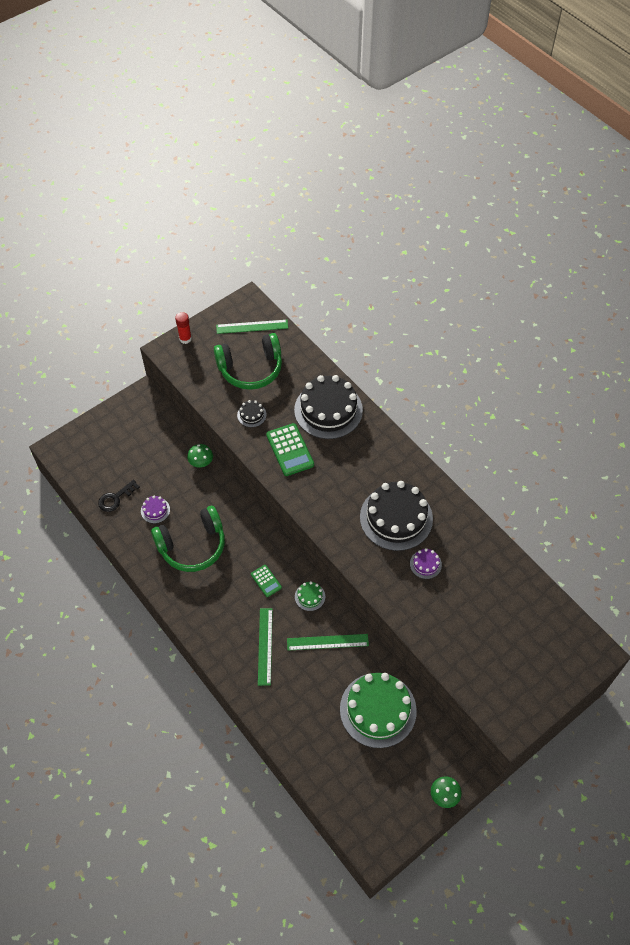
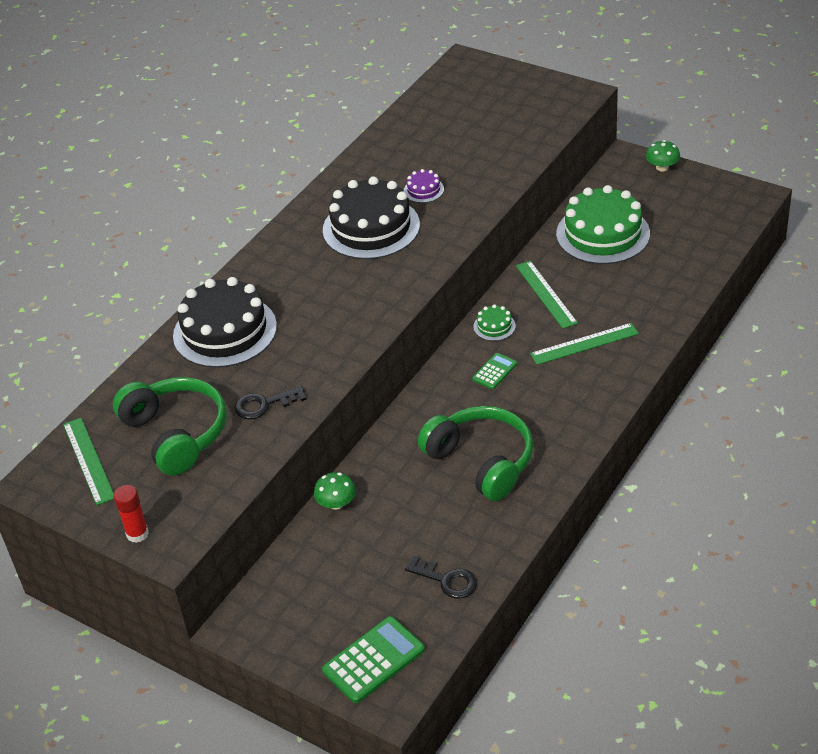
camera: 105 degrees left, 15 degrees down
purple cake [141,496,170,523] -> none
black cake [237,400,267,427] -> black key [234,386,306,419]
green calculator [266,423,314,476] -> green calculator moved to [322,616,425,703]

